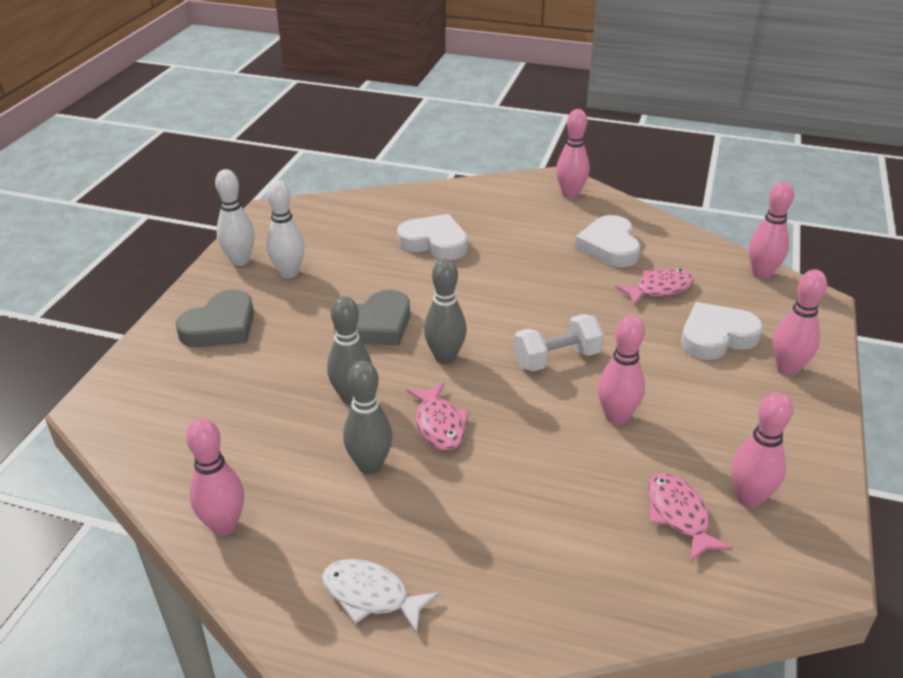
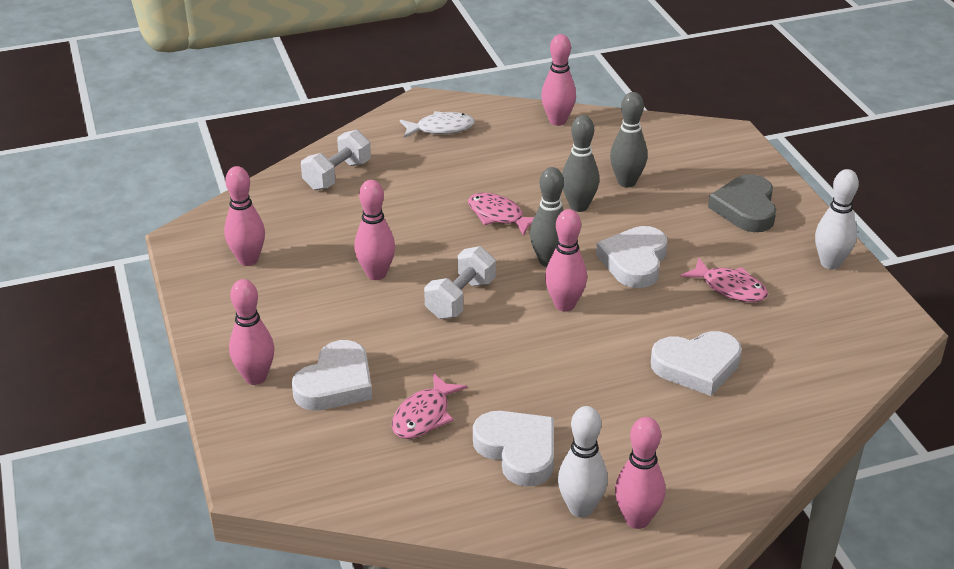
camera: 145 degrees right, 0 degrees up
white bowling pin [266,180,305,278] -> white bowling pin moved to [558,406,608,518]
grey heart [334,290,410,345] -> white heart [596,226,667,288]
grey bowling pin [343,361,393,474] -> grey bowling pin moved to [610,92,648,187]
pink fish [648,473,733,562] -> pink fish moved to [680,258,768,302]
pink bowling pin [749,181,794,280] -> pink bowling pin moved to [545,209,587,312]
none -> white dumbbell [301,129,371,190]

